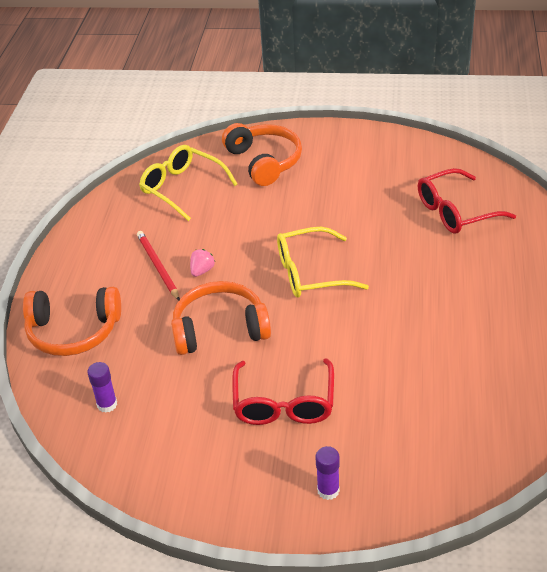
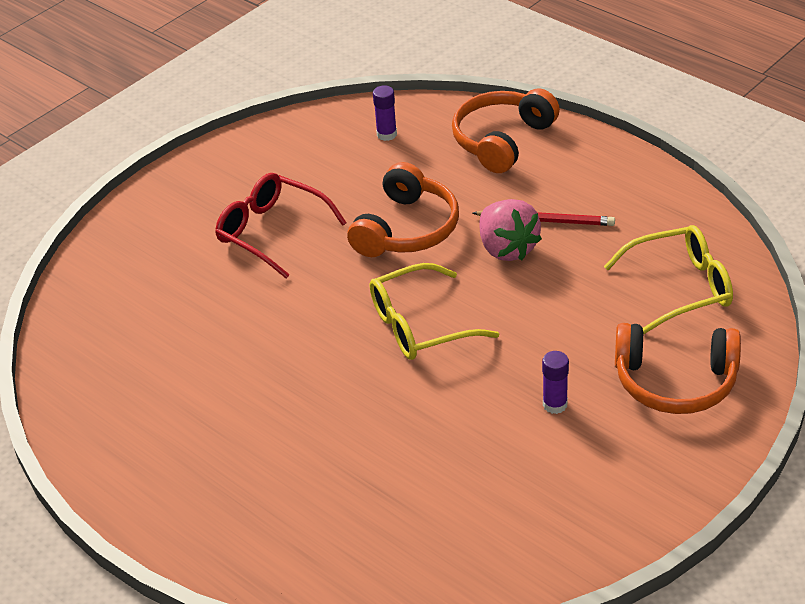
camera: 125 degrees right, 0 degrees up
pink strawberry [190,249,215,277] -> pink strawberry [480,199,542,261], size x2.00
yellow glasses [277,227,369,298] -> yellow glasses turned 135 degrees counterclockwise [370,263,499,360]
purple glue stick [316,446,340,500] -> purple glue stick moved to [542,351,569,414]
red glasses [418,168,516,234] -> none

